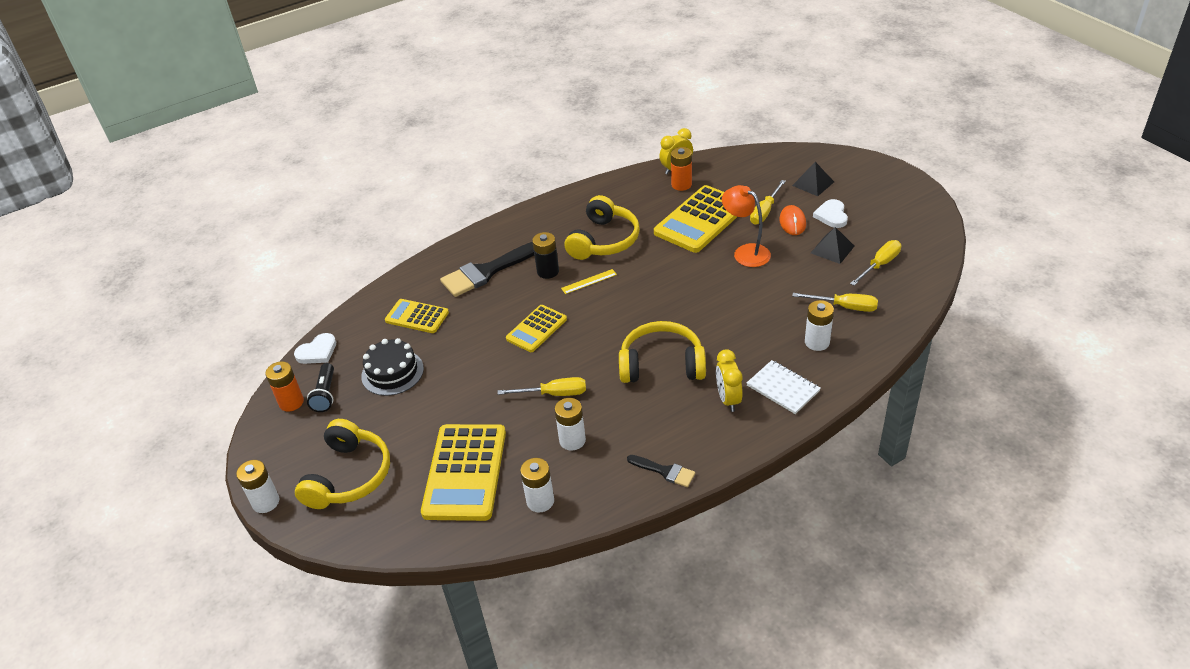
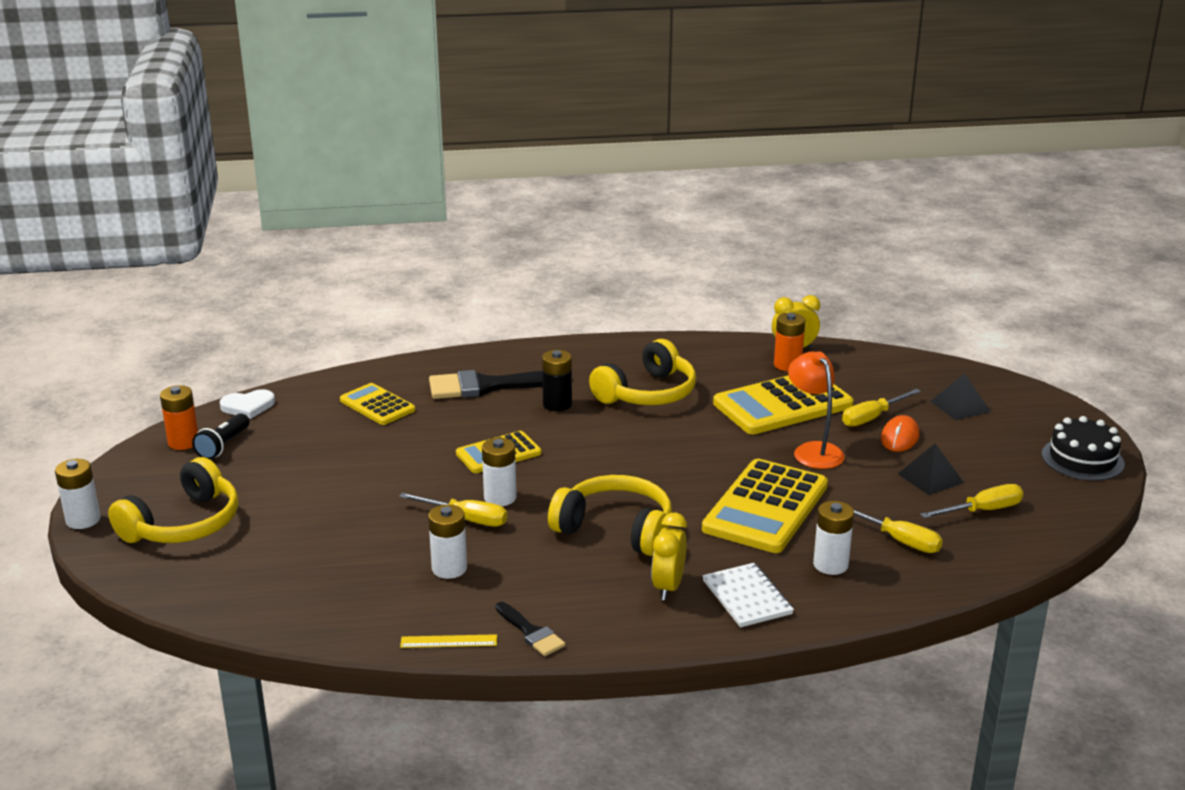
camera: 20 degrees right, 15 degrees down
black cake [361,338,424,396] -> black cake moved to [1042,416,1125,481]
yellow calculator [421,424,506,521] -> yellow calculator moved to [702,459,828,553]
white battery [520,458,554,512] -> white battery moved to [482,438,517,506]
yellow ruler [561,269,617,294] -> yellow ruler moved to [400,634,497,648]
white heart [813,199,848,228] -> none

